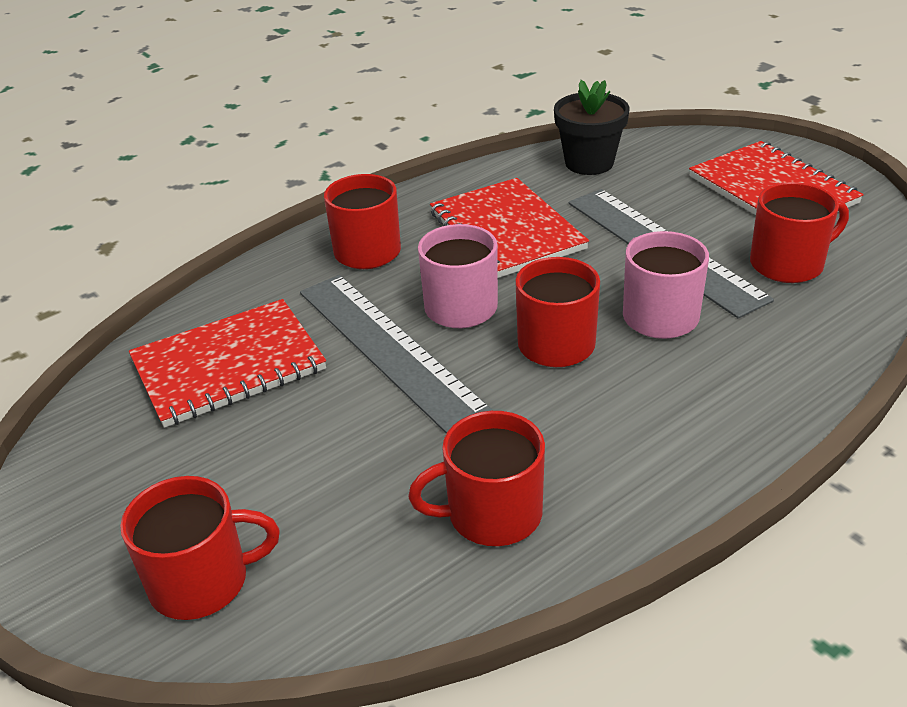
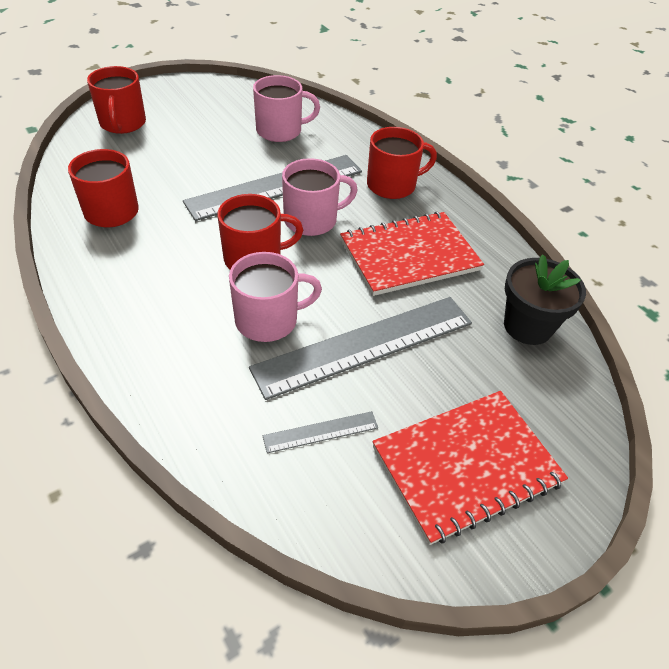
camera: 90 degrees right, 10 degrees up
red notebook [129,299,326,428] -> pink mug [253,75,320,142]
red mug [750,182,849,283] -> grey ruler [263,411,378,453]

